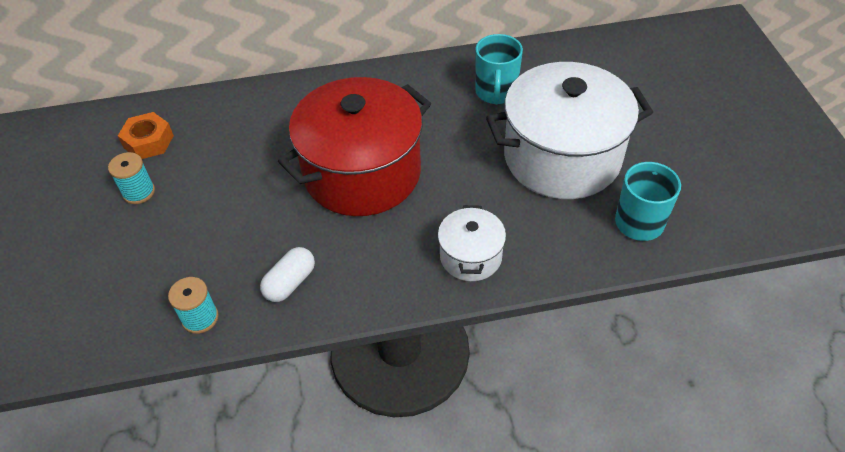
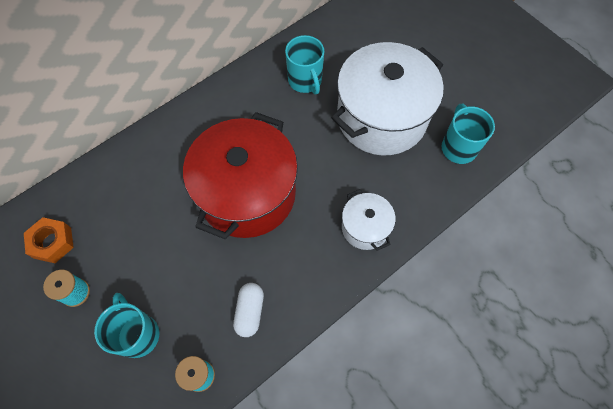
camera: 30 degrees left, 15 degrees up
none -> turquoise mug [94,293,159,358]

